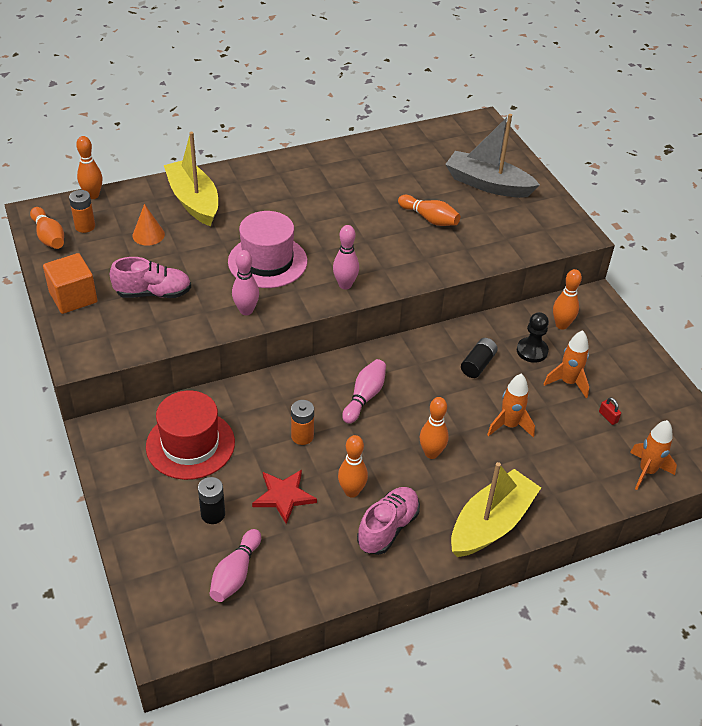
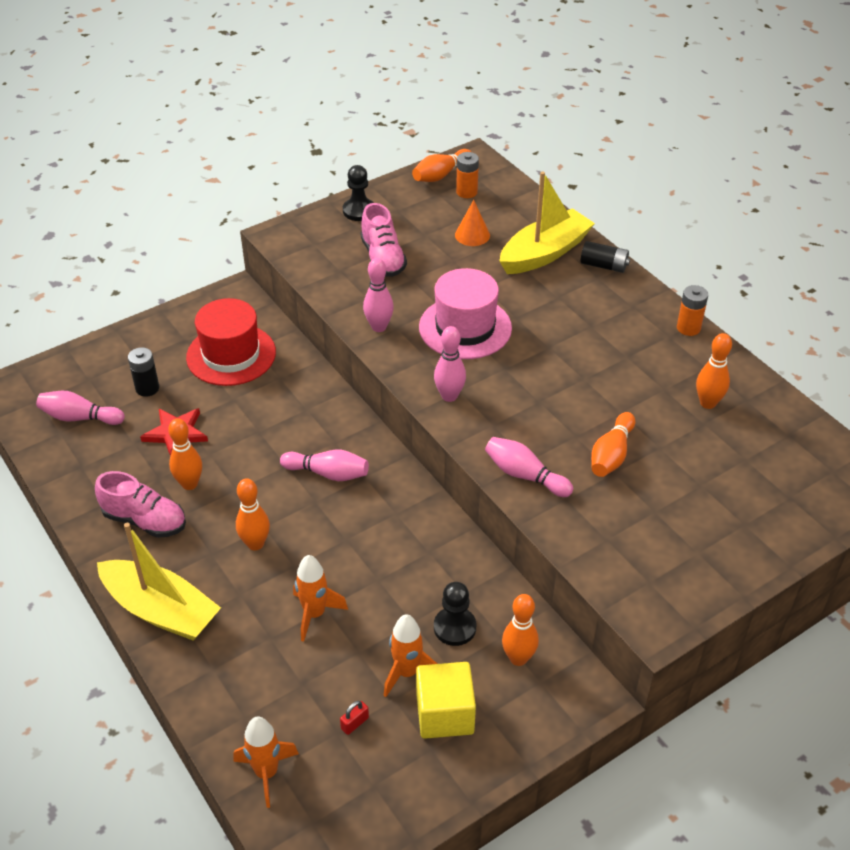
camera: 80 degrees right, 0 degrees up
orange cube [43,253,98,314] -> black pawn [343,165,374,221]
orange bowling pin [76,136,102,199] -> orange bowling pin moved to [696,333,732,409]
orange battery [291,400,314,445] -> orange battery moved to [677,285,708,336]
grey boat [445,114,540,198] -> none
black battery [461,338,498,378] -> black battery moved to [580,241,630,273]
none -> yellow cube [416,662,476,739]
none -> pink bowling pin [485,437,573,497]

